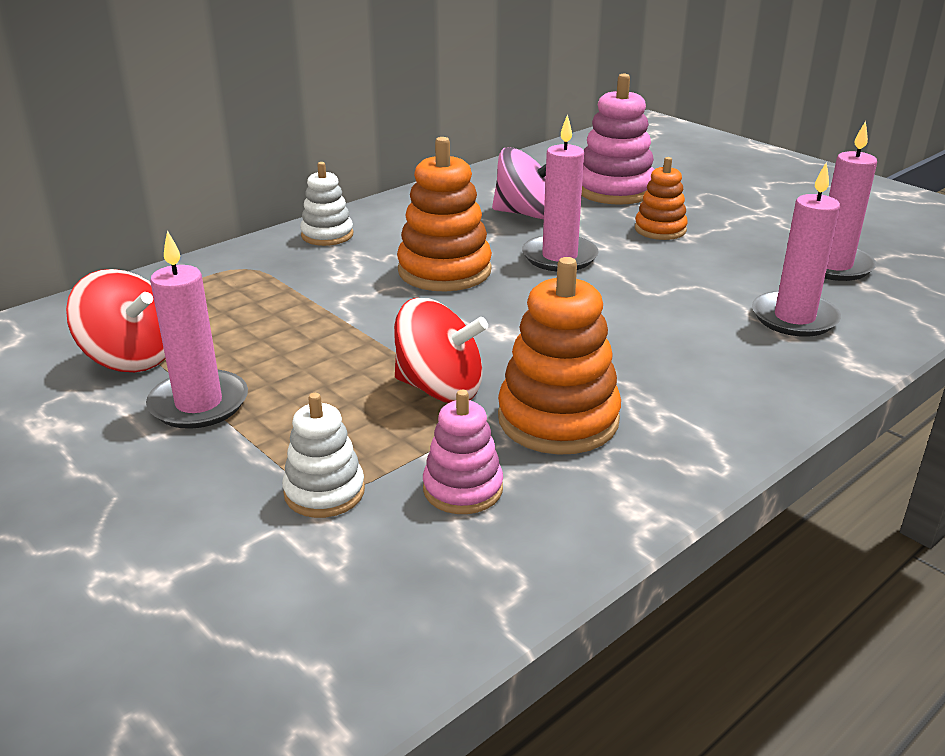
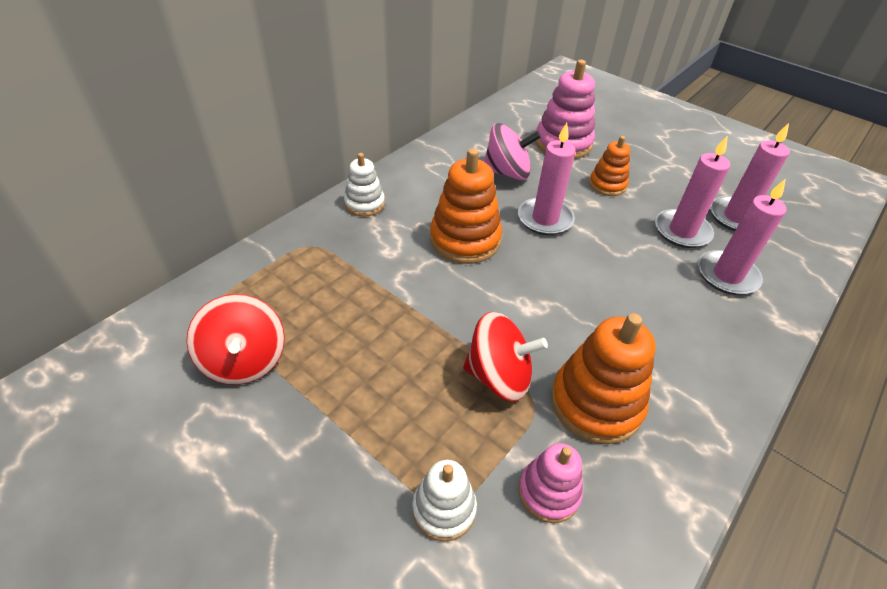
camera: 10 degrees left, 15 degrees up
red spinning top [66,269,166,372] -> red spinning top turned 45 degrees clockwise [186,294,285,385]
pink candle [146,230,248,429] -> pink candle moved to [655,135,730,248]

